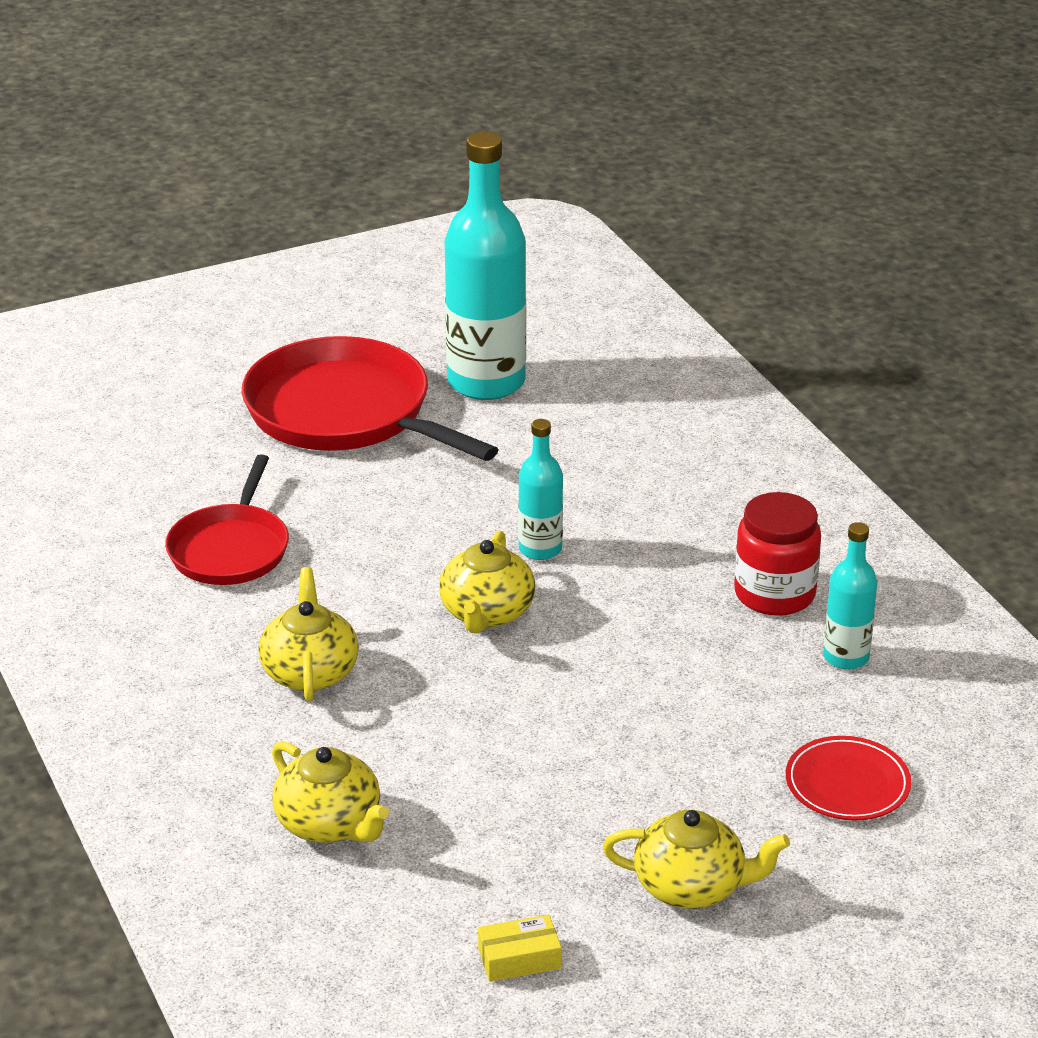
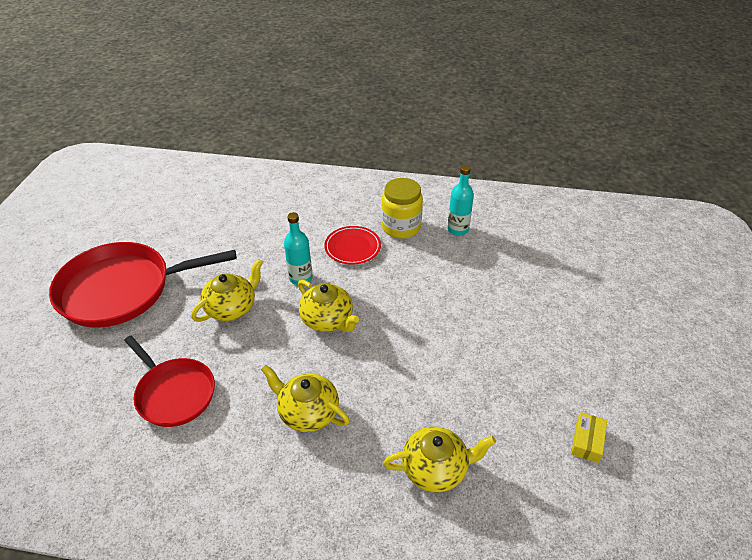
camera: 55 degrees left, 10 degrees up
turquoise bottle [445,132,526,400] -> none
yellow teapot [603,810,790,909] -> yellow teapot moved to [191,259,263,322]
red jar [734,492,821,616] -> yellow jar [382,178,423,239]
red plate [786,736,911,820] -> red plate moved to [324,226,381,265]

